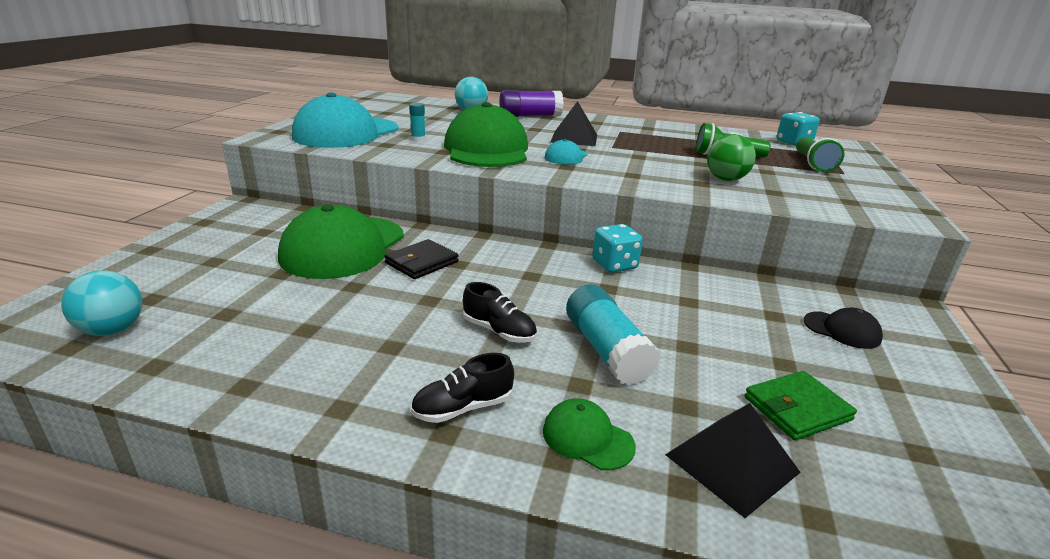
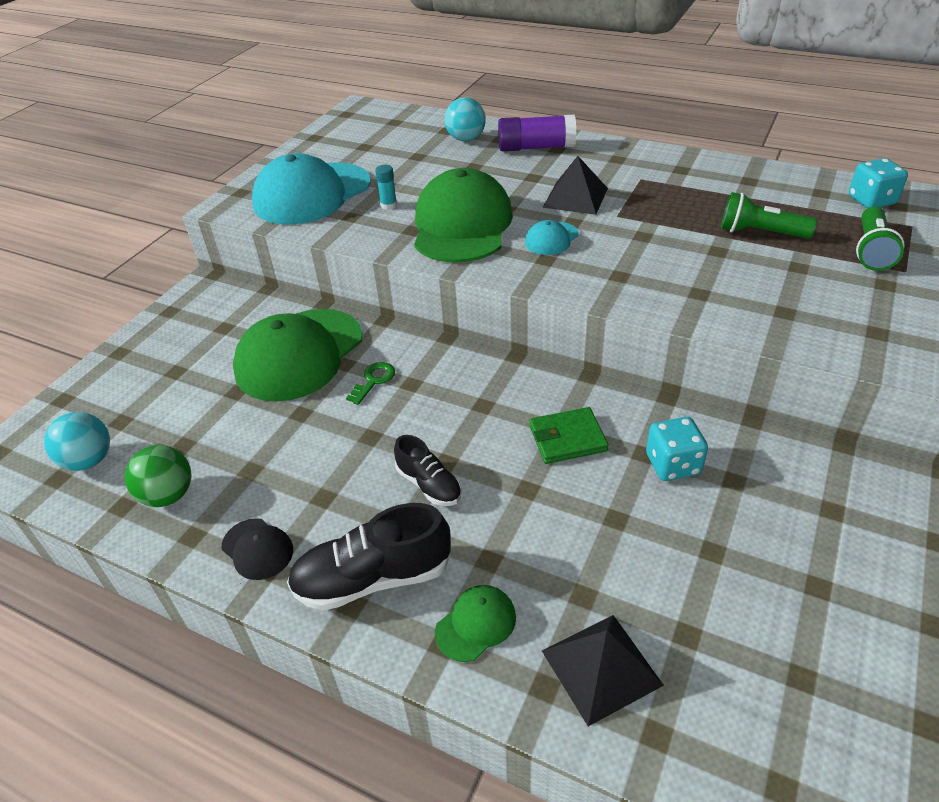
camera: 15 degrees right, 15 degrees up
black wallet [384,239,459,279] -> green key [346,362,395,405]
black shoe [411,353,514,423] -> black shoe [287,503,451,611], size x1.68
green cap [543,398,636,470] -> green cap turned 90 degrees clockwise [435,585,516,662]
turquoise glue stick [566,284,660,385] -> none
turquoise dice [592,224,643,273] -> turquoise dice moved to [646,417,708,481]
green ball [707,134,756,181] -> green ball moved to [125,445,191,507]
green wallet [744,371,857,440] -> green wallet moved to [529,407,608,464]
black cap [804,308,883,349] -> black cap moved to [222,518,293,580]

